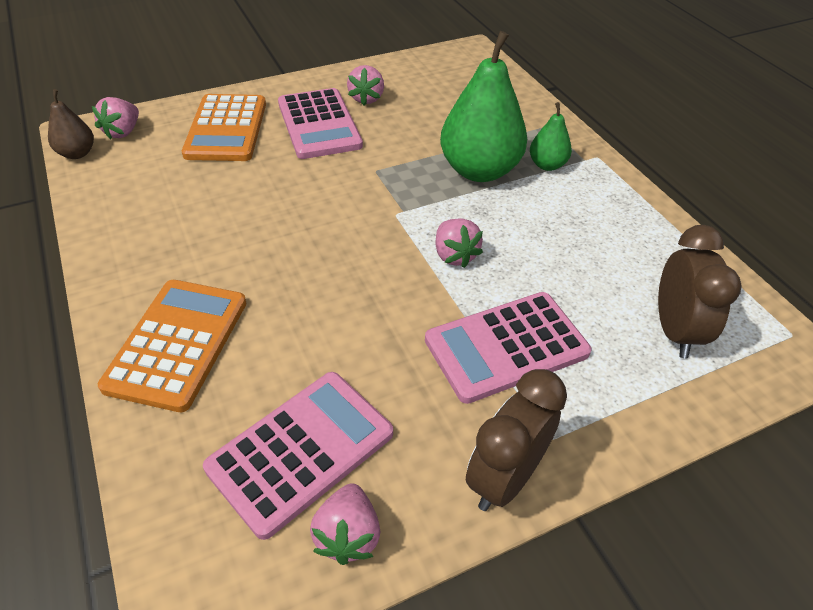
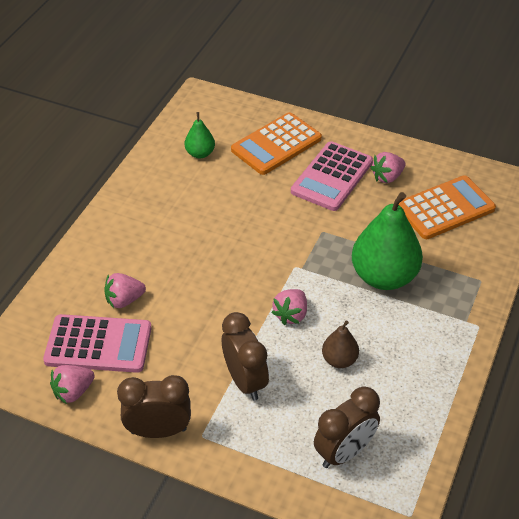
camera: 50 degrees right, 0 degrees up
brown pear [48,89,94,159] -> brown pear moved to [322,320,359,368]
pink strawberry [92,97,139,140] -> pink strawberry moved to [104,273,146,308]
orange calculator [98,280,246,412] -> orange calculator moved to [399,175,496,239]
pink calculator [425,292,592,404] -> brown clock [222,312,269,401]
green pear [530,102,572,171] -> green pear moved to [185,112,215,158]

